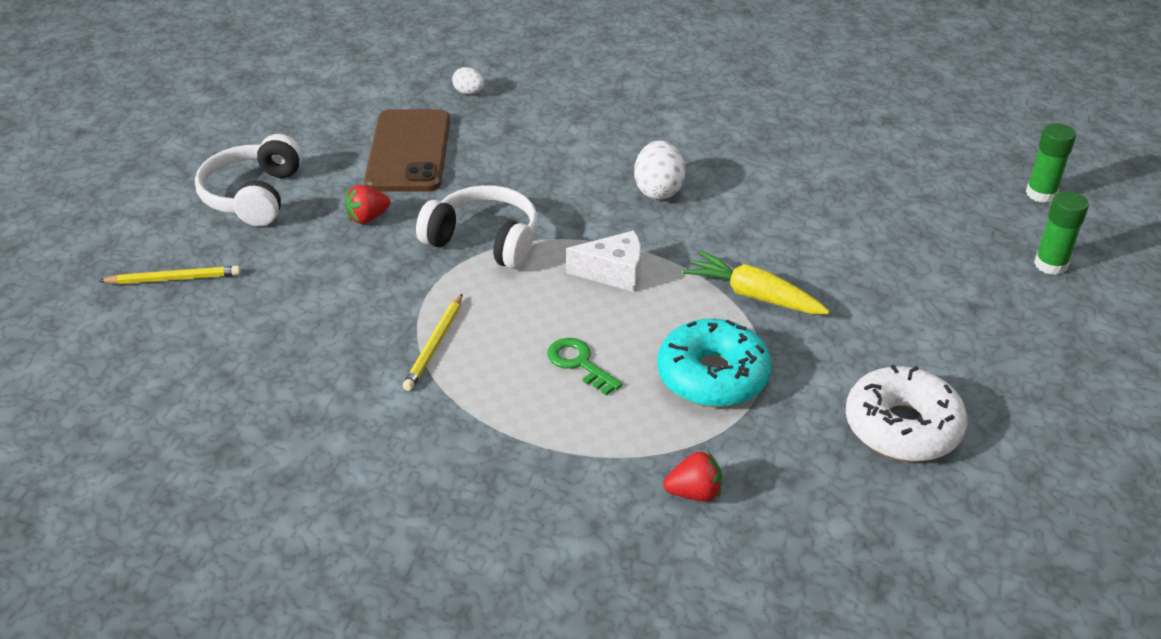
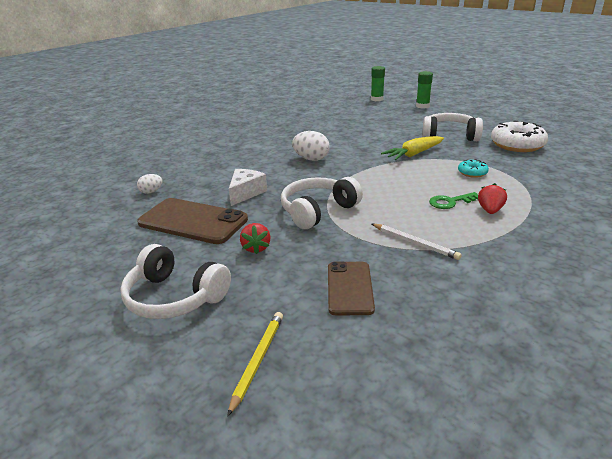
camera: 65 degrees left, 10 degrees down
yellow pencil [403,293,463,391] -> white pencil [372,224,462,260]
white cheese [566,230,641,292] -> white cheese moved to [229,169,267,206]
turquoise donut [657,319,772,407] -> turquoise donut [458,159,489,178], size x0.49
red strawberry [663,451,722,502] -> red strawberry moved to [478,183,507,214]
none -> brown phone [328,261,375,315]
none -> white headphones [422,113,483,141]

